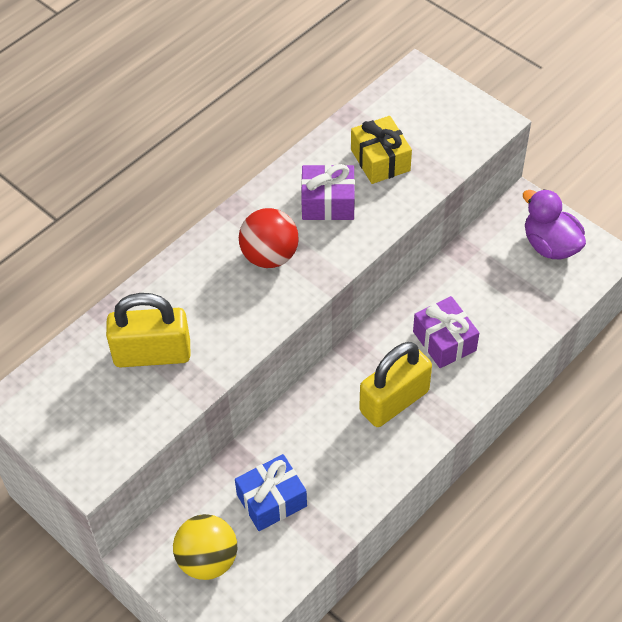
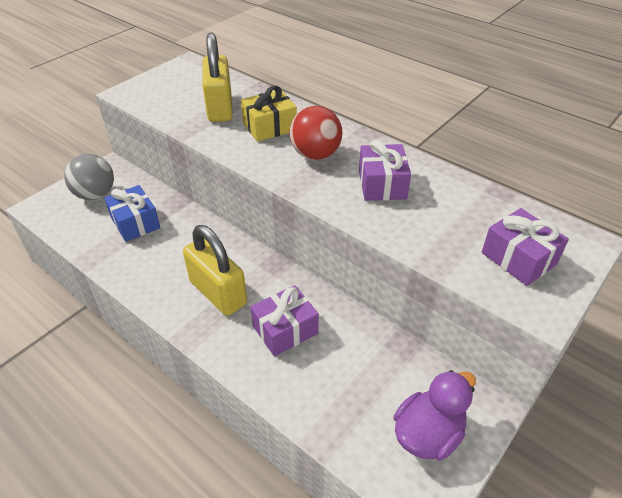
camera: 85 degrees right, 10 degrees down
yellow ball [173,514,237,580] -> grey ball [64,154,114,200]
yellow gift [351,116,412,184] -> yellow gift moved to [241,85,297,142]
none -> purple gift [482,208,569,286]

